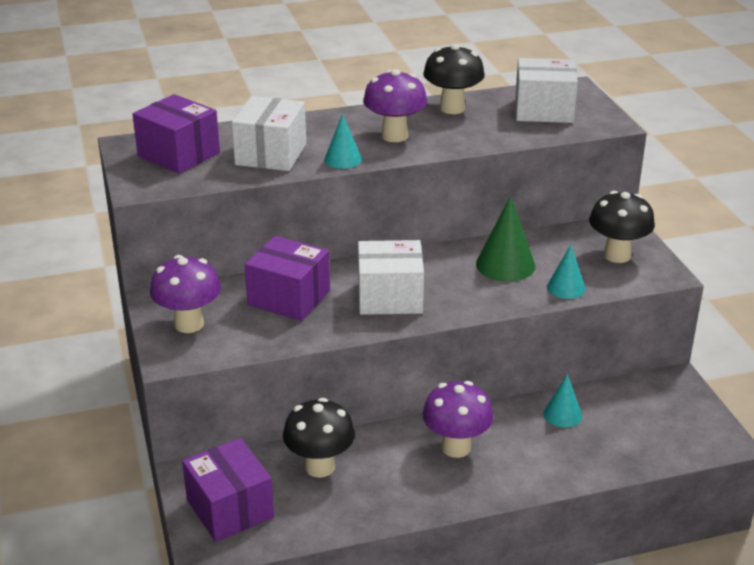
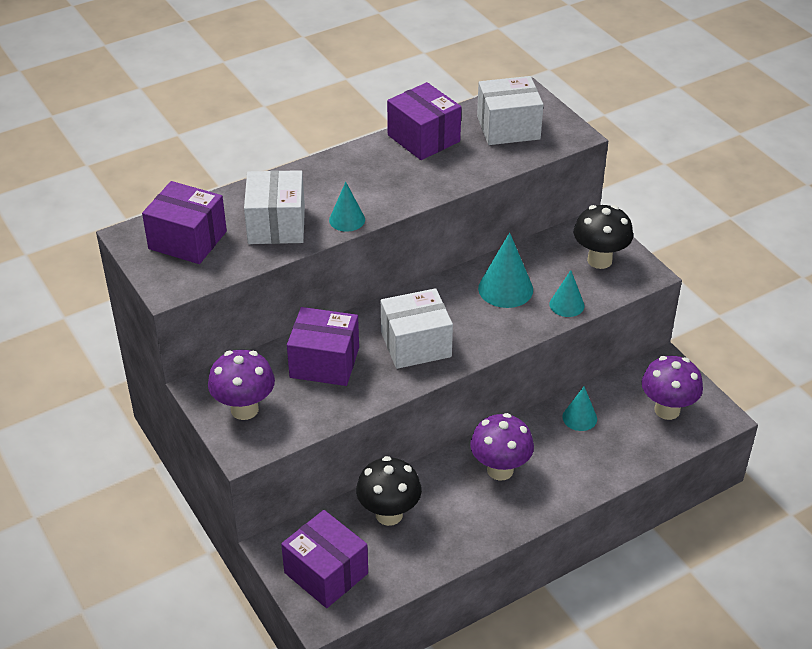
camera: 15 degrees left, 10 degrees up
purple mushroom [363,69,427,142] -> purple mushroom moved to [642,356,703,420]
black mushroom [423,44,485,114] -> purple box [387,82,461,160]
green cone [476,196,535,282] -> turquoise cone [478,232,533,308]

